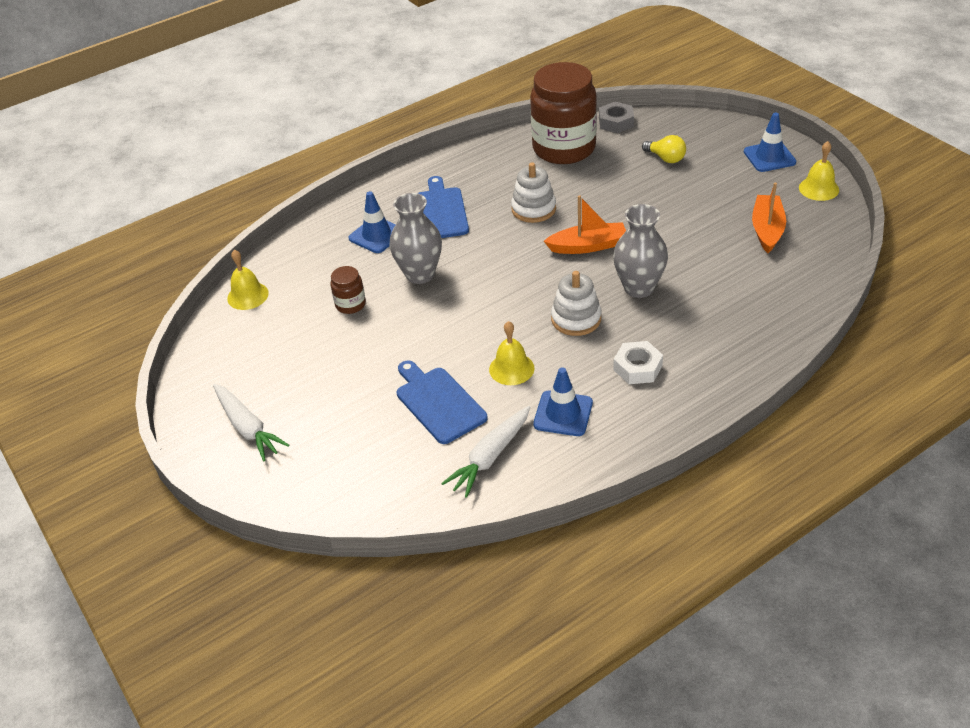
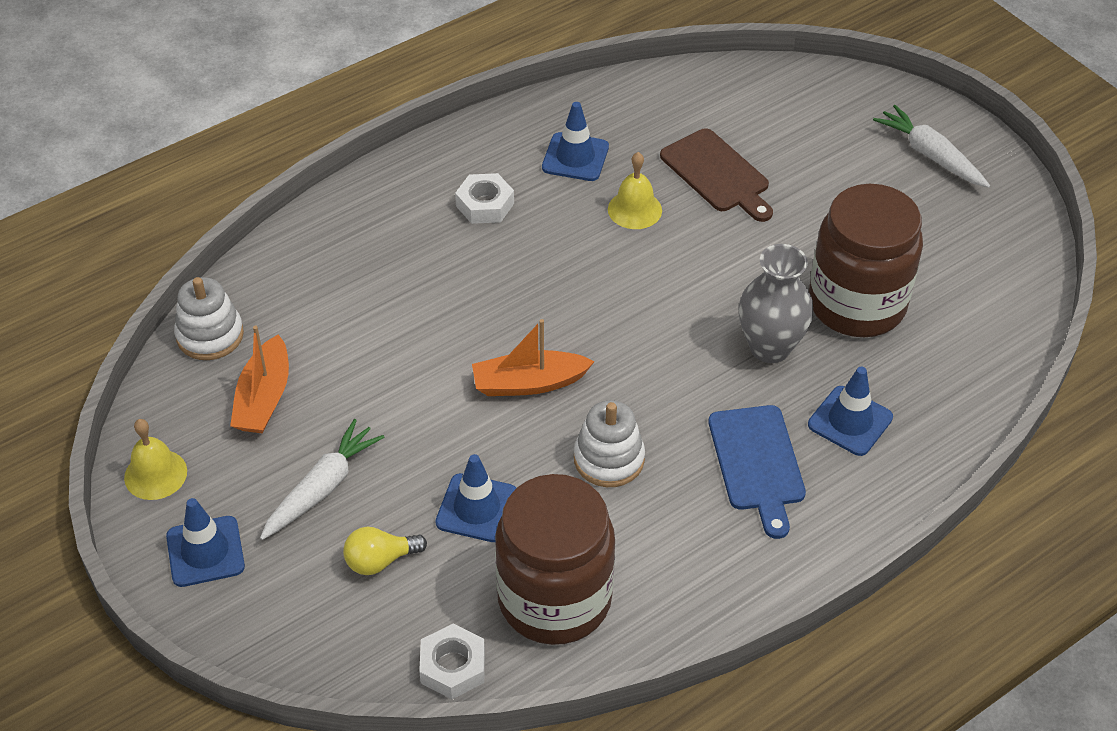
camera: 175 degrees right, 5 degrees up
yellow bell [227,250,269,310] -> none
brown jar [331,266,366,314] -> brown jar [809,184,923,337], size x2.36
blue cutting board [397,361,488,444] -> brown cutting board [660,128,773,222]
white carrot [441,406,530,498] -> white carrot moved to [260,419,385,540]
white stacking toy [551,271,601,336] -> white stacking toy moved to [174,277,244,360]
grey nut [599,102,634,133] -> white nut [419,624,485,699]
grey vase [613,204,668,298] -> none
yellow light bulb [642,135,686,163] -> yellow light bulb turned 60 degrees counterclockwise [343,527,427,575]
none -> blue traffic cone [435,454,516,542]

